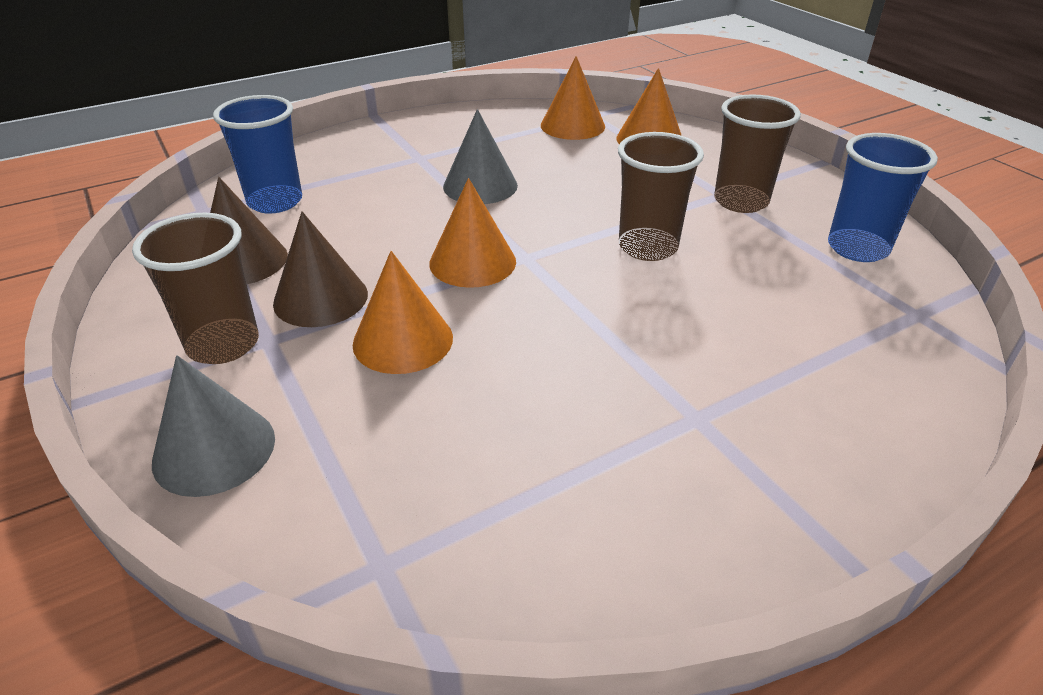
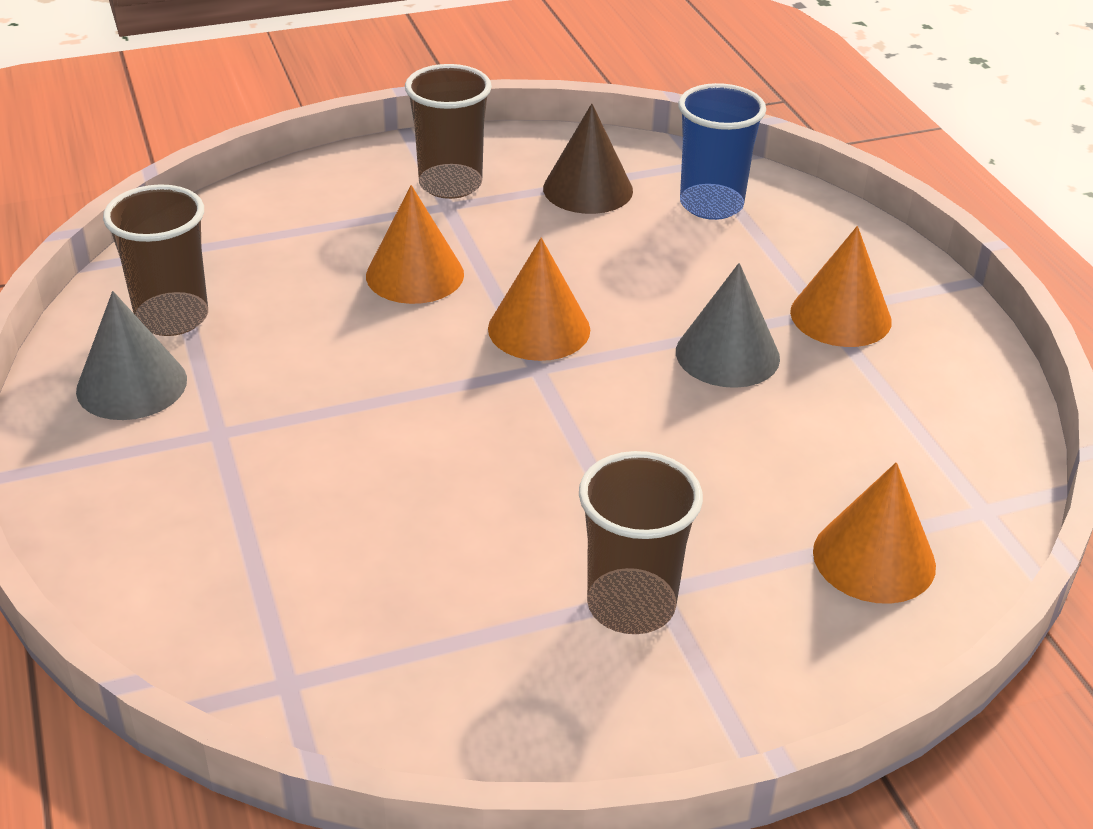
camera: 100 degrees right, 0 degrees up
grey cone [152,355,275,497] -> grey cone moved to [76,291,187,420]
brown cone [273,211,368,327] -> none
orange cone [541,56,605,140] -> orange cone moved to [790,226,892,347]
brown cup [618,132,704,261] -> brown cup moved to [103,184,208,336]
blue cup [828,133,938,262] -> none

